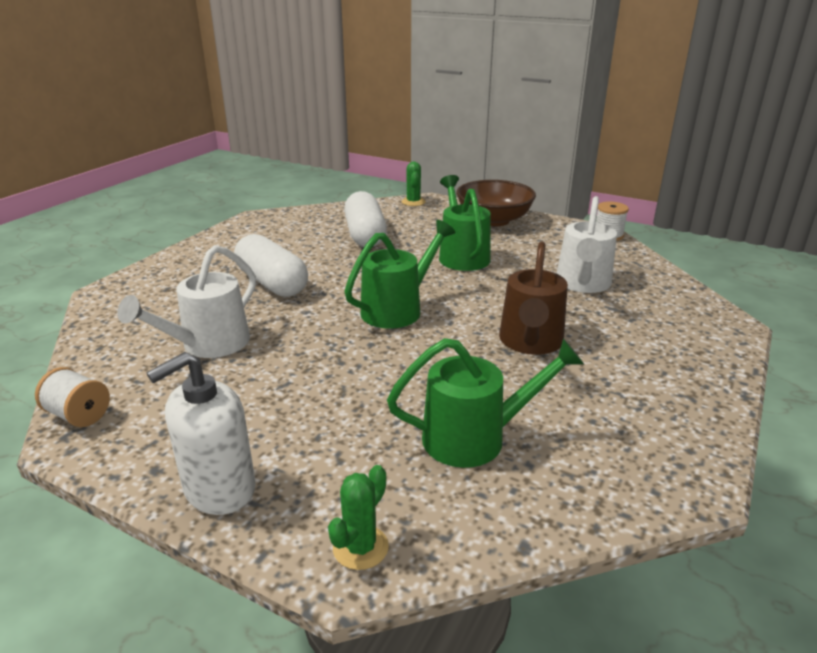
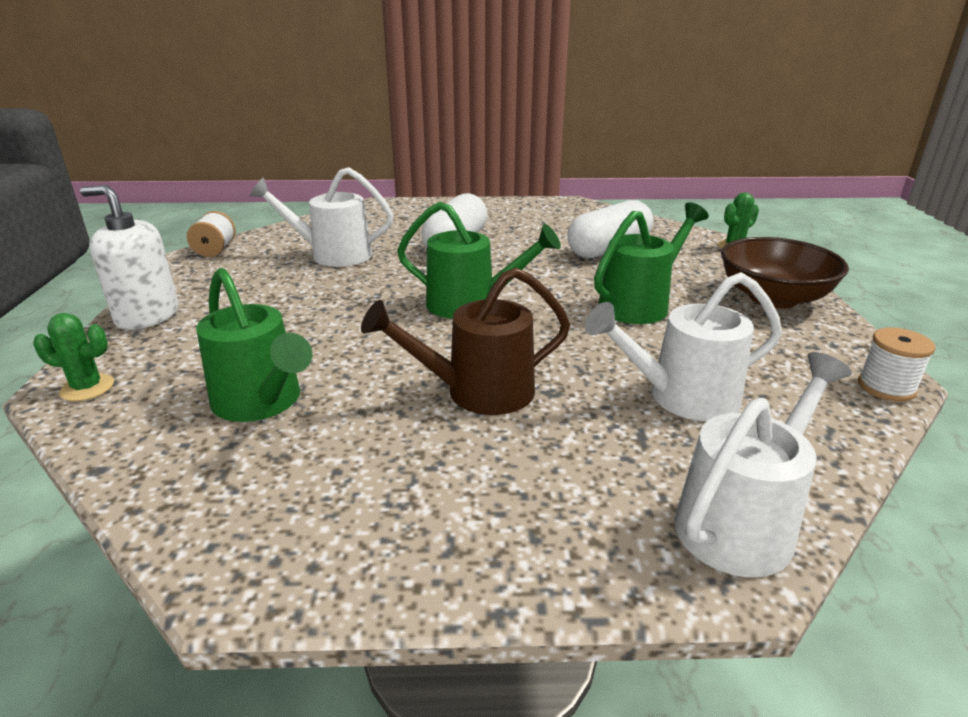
camera: 60 degrees right, 0 degrees up
none -> white watering can [675,352,852,577]

